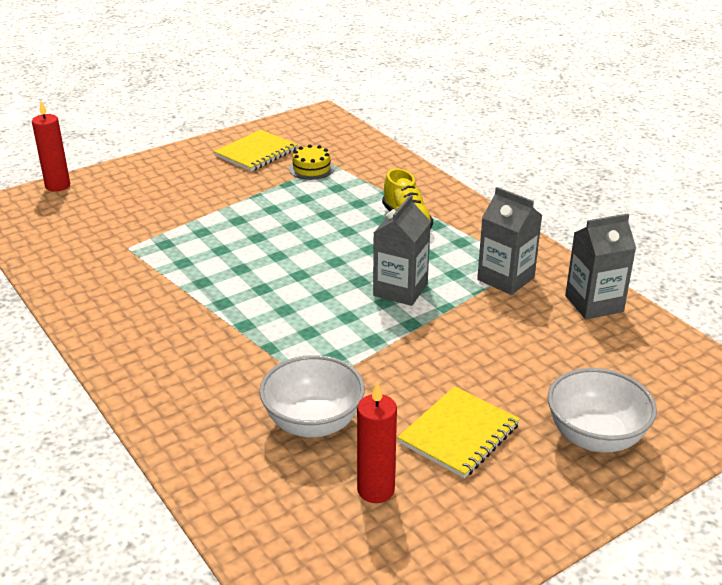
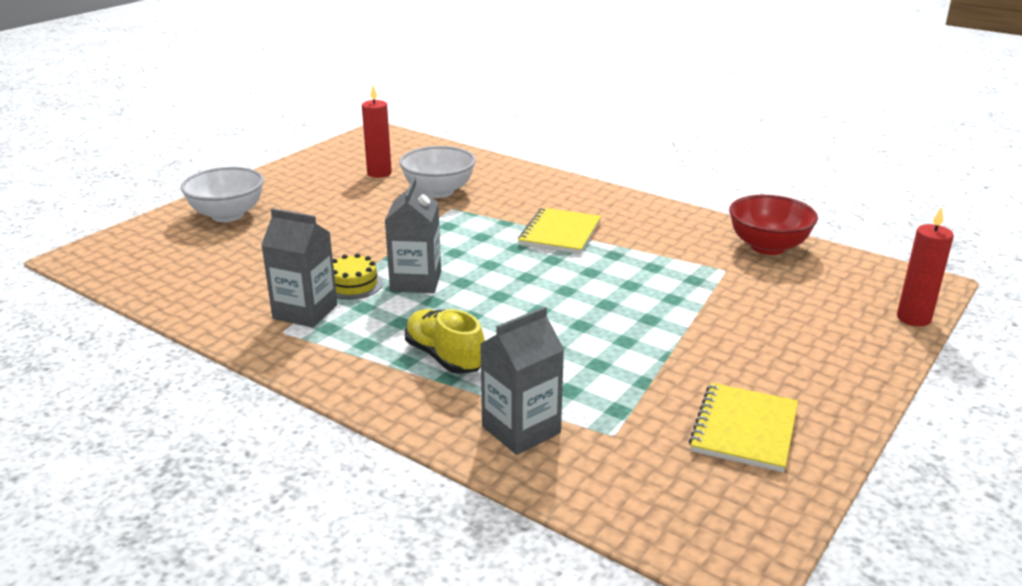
camera: 160 degrees right, 5 degrees down
yellow cake [289,144,334,180] -> yellow cake moved to [333,254,383,300]
yellow notebook [397,386,520,478] -> yellow notebook moved to [518,207,601,254]
grey carton [565,213,636,319] -> grey carton moved to [480,306,564,455]
none -> red bowl [729,195,818,255]

